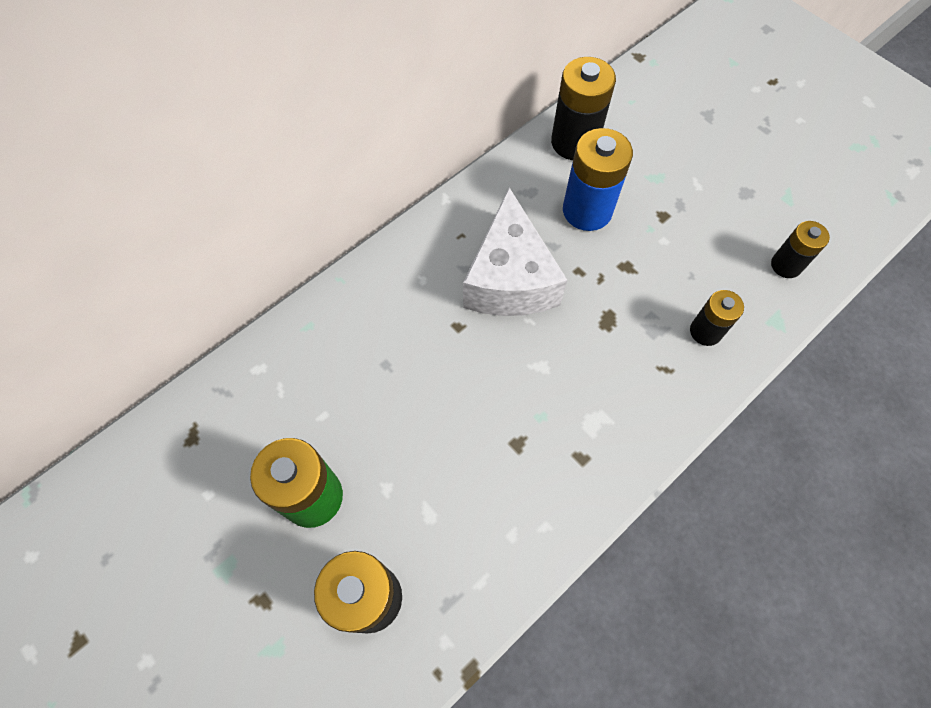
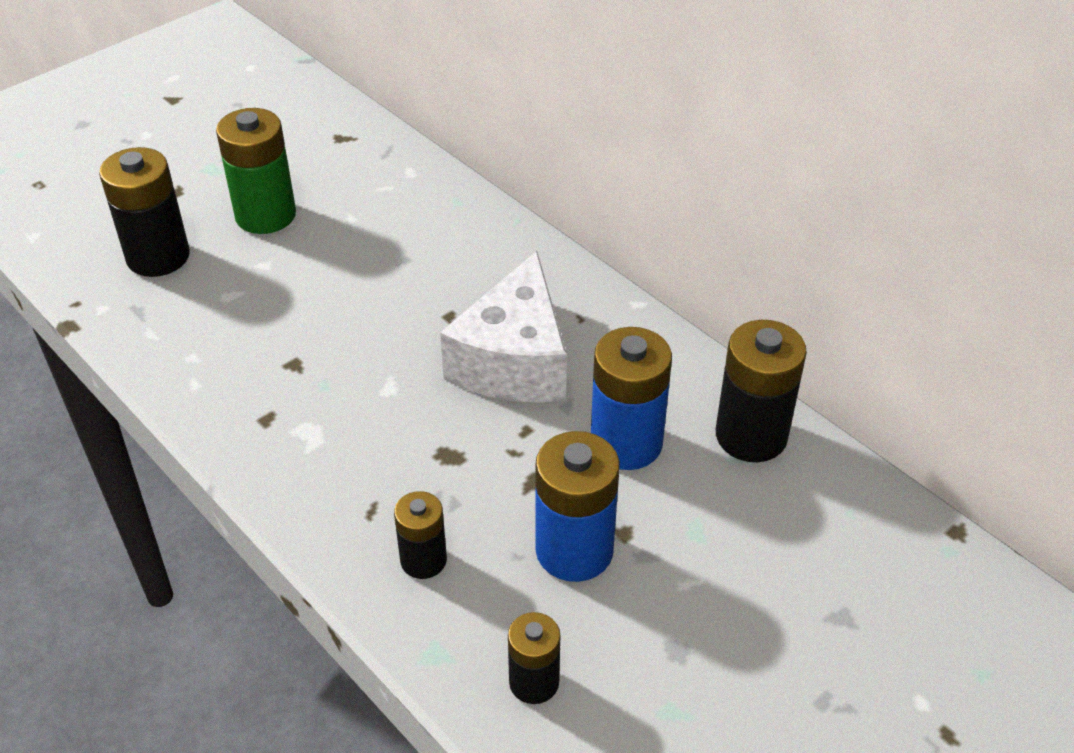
camera: 90 degrees right, 20 degrees down
white cheese [463,188,567,316] -> white cheese turned 75 degrees counterclockwise [440,251,567,403]
none -> blue battery [535,431,620,582]

